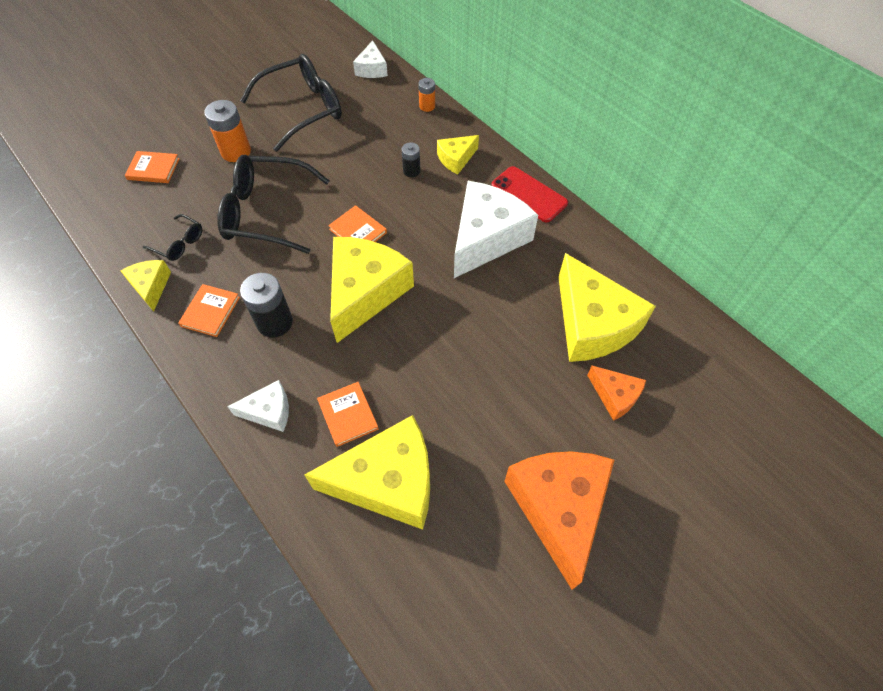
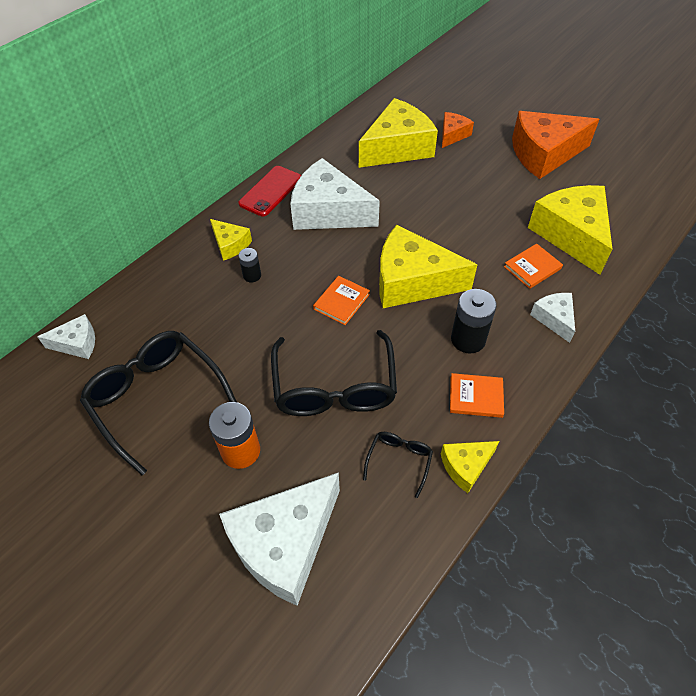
camera: 100 degrees left, 5 degrees down
orange book [124,151,180,183] -> white cheese [219,472,340,606]
orange battery [418,78,435,112] -> none

